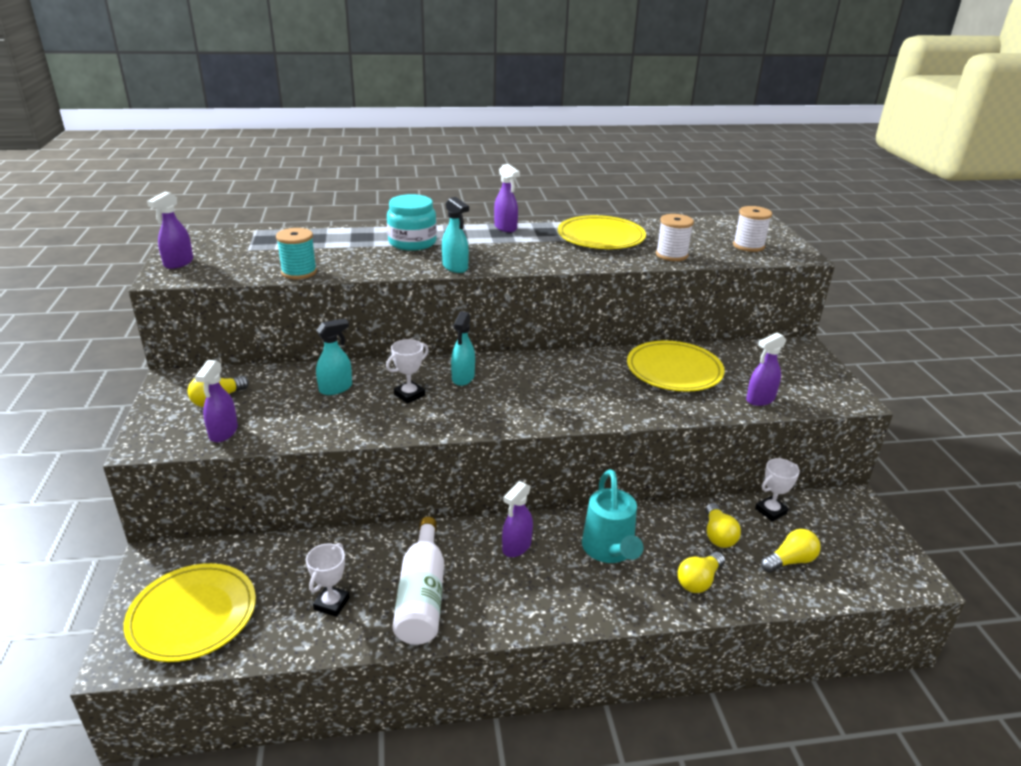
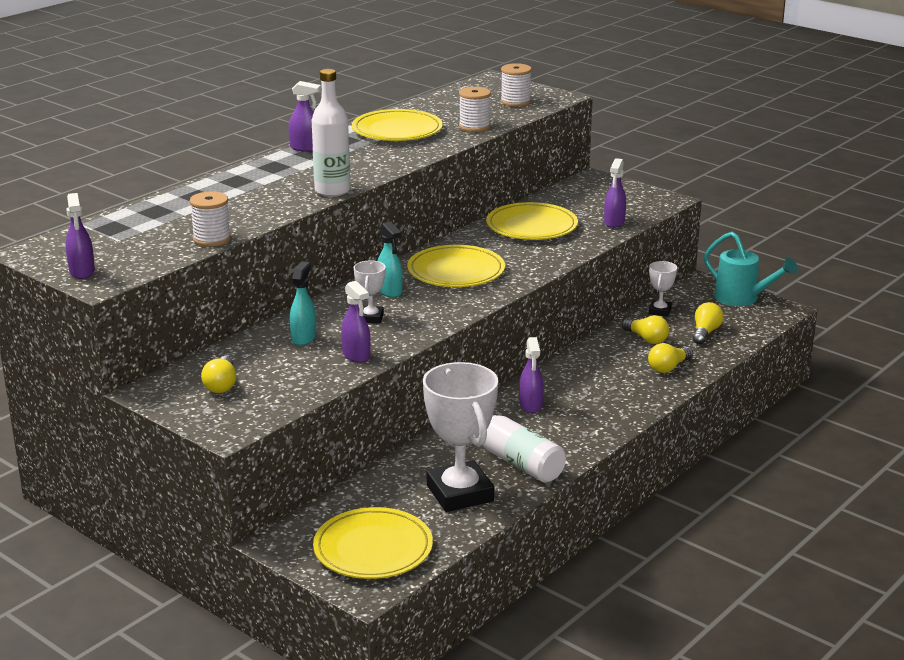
camera: 40 degrees left, 5 degrees down
purple spray bottle [195,360,238,442] -> purple spray bottle moved to [341,281,370,363]
turquoise spool [276,228,317,279] -> white spool [190,191,231,247]
white trophy [306,543,350,617] -> white trophy [423,362,498,512], size x2.13
turquoise jar [387,194,437,251] -> none
turquoise spray bottle [442,197,469,273] -> white bottle [312,69,350,197]
turquoise watering can [582,469,643,563] -> turquoise watering can moved to [704,232,798,306]
yellow light bulb [677,552,725,593] -> yellow light bulb turned 45 degrees clockwise [648,343,693,373]
none -> yellow plate [407,245,505,287]

